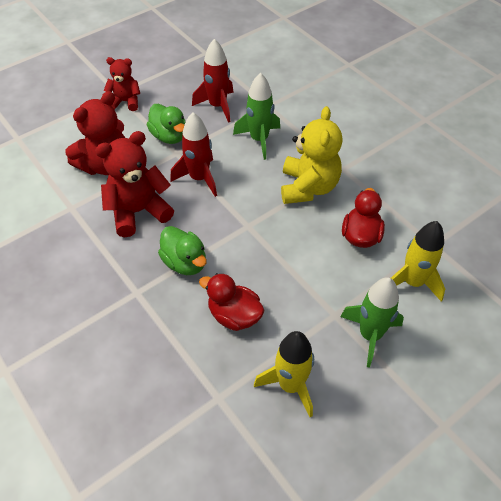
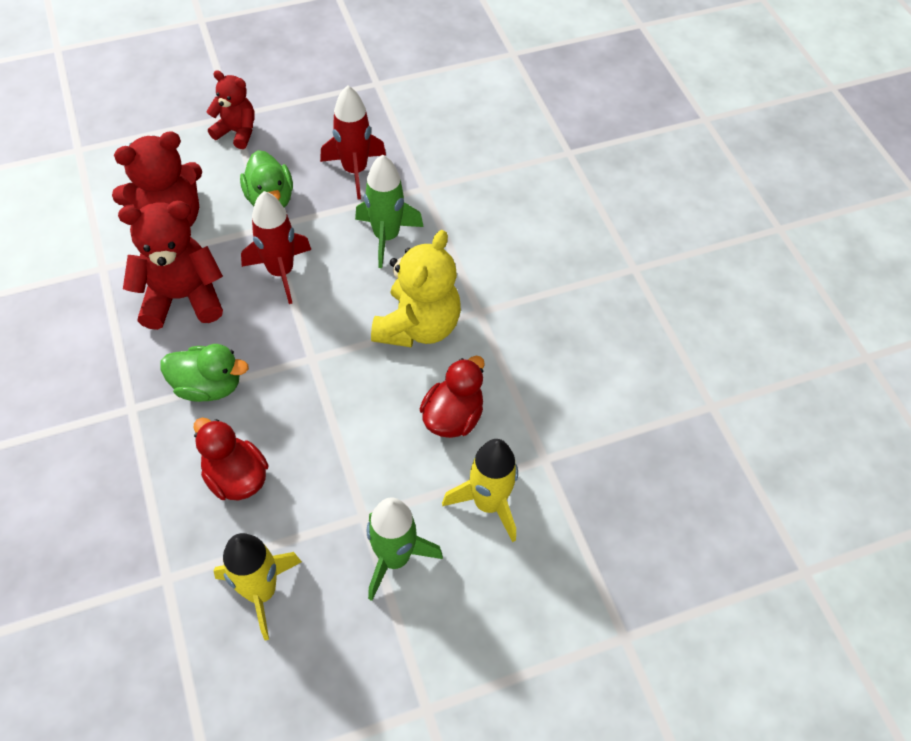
camera: 15 degrees right, 5 degrees up
green duck [158,226,207,275] -> green duck turned 60 degrees counterclockwise [160,344,249,402]

